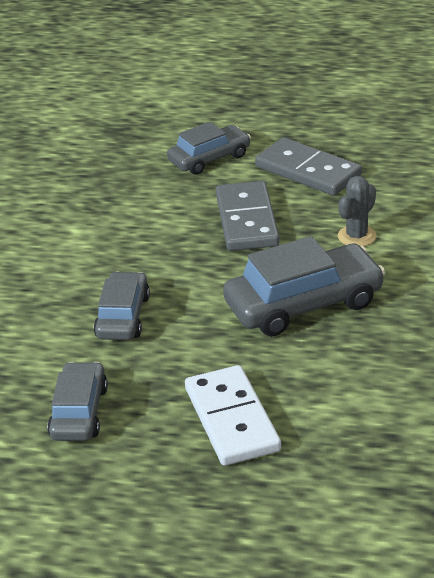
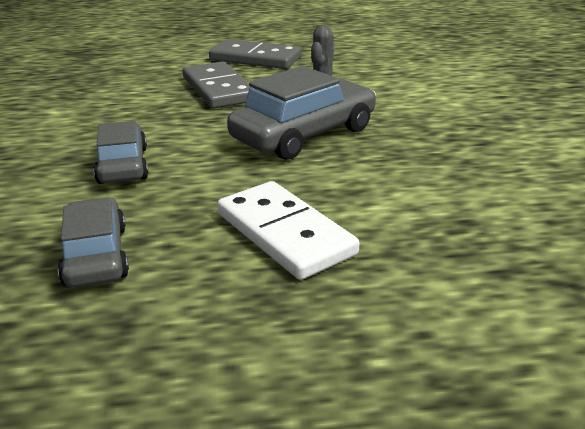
camera: 20 degrees left, 5 degrees down
grey car [167,122,251,175] -> none

